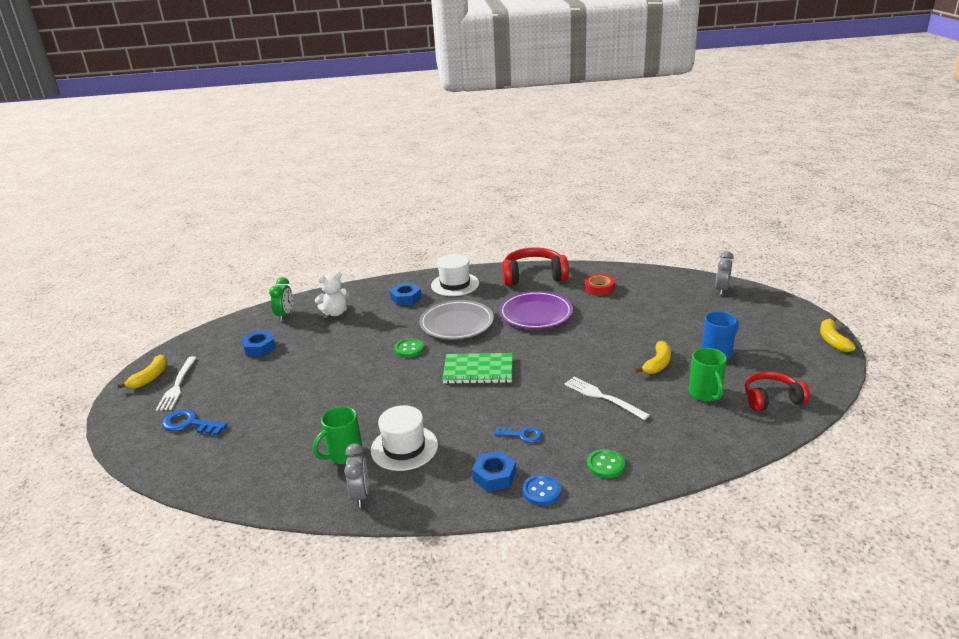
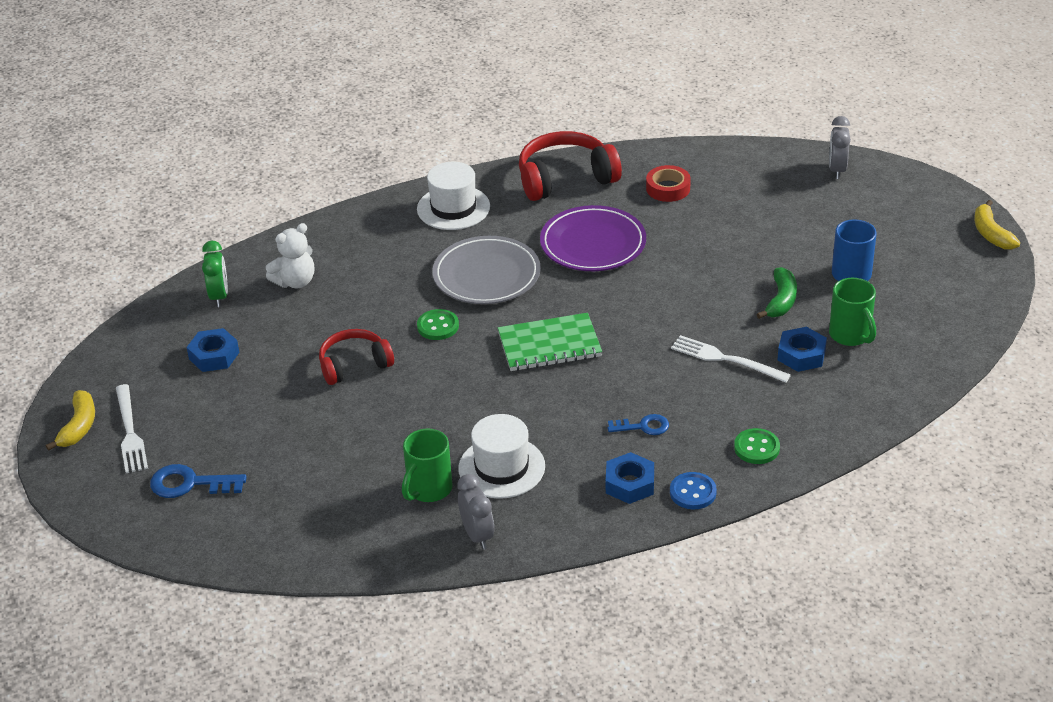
camera: 15 degrees left, 10 degrees up
blue nut [390,283,422,306] -> blue nut moved to [778,327,827,372]
yellow banana [635,341,671,374] -> green banana [757,267,797,319]
red headphones [745,371,810,411] -> red headphones moved to [319,329,394,385]

